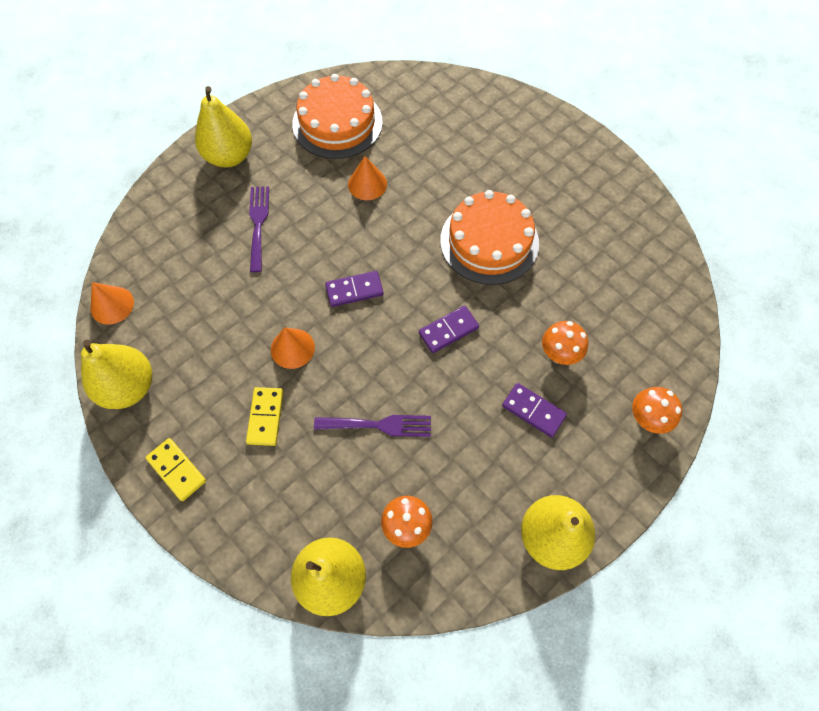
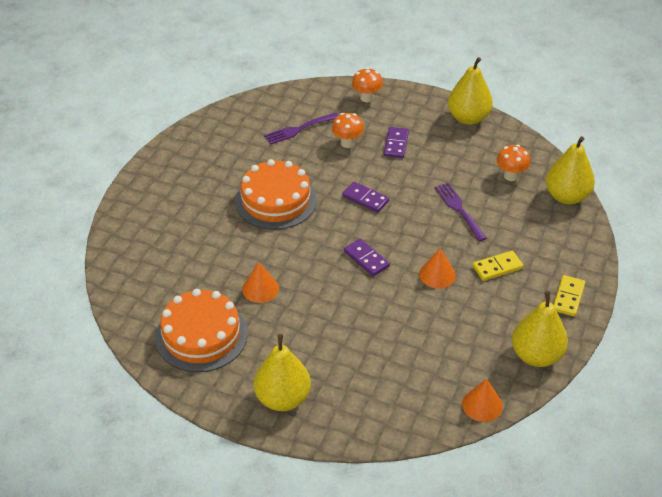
camera: 115 degrees left, 20 degrees down
purple fork [249,186,269,272] -> purple fork moved to [264,113,338,145]

